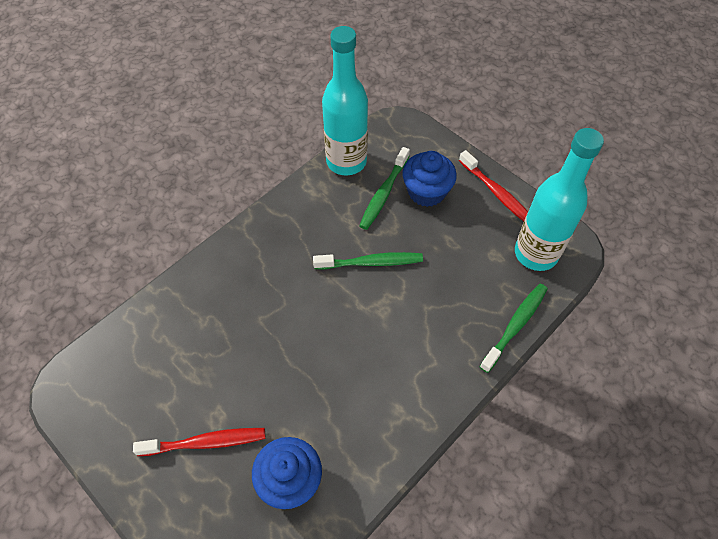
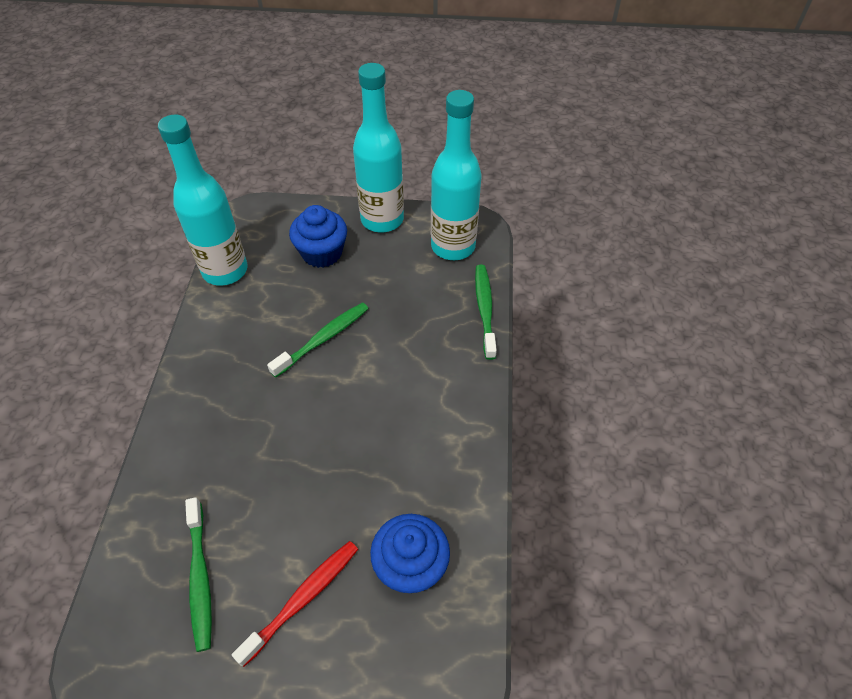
camera: 40 degrees left, 5 degrees down
green toothbrush [359,147,410,230] -> green toothbrush moved to [185,497,212,652]
red toothbrush [459,150,528,222] -> turquoise bottle [353,63,404,232]

